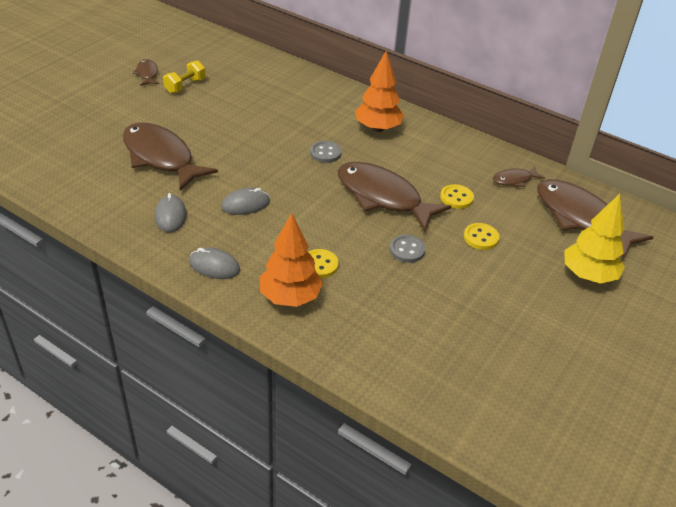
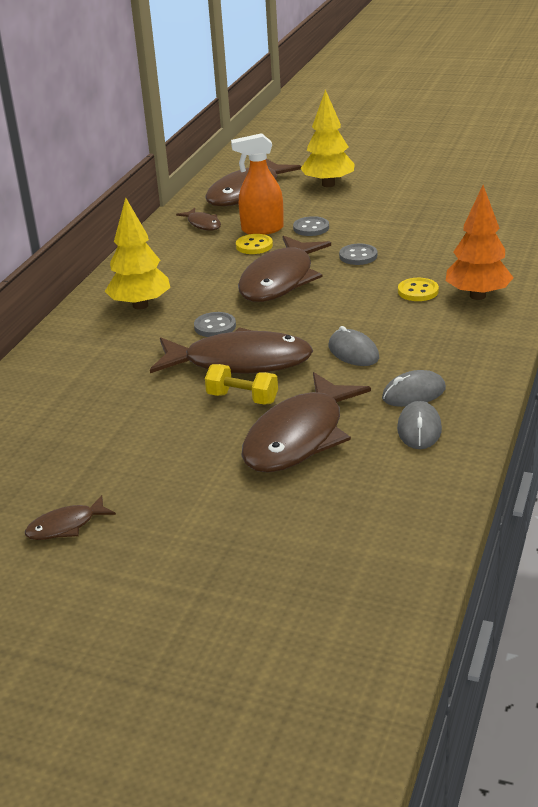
camera: 100 degrees left, 10 degrees down
yellow dumbbell [163,60,206,94] -> yellow dumbbell moved to [205,364,278,405]
grey mouse [189,247,240,279] -> grey mouse moved to [397,401,442,449]
orange tree [355,51,404,132] -> yellow tree [105,197,170,310]
yellow button [464,223,499,250] -> grey button [293,216,329,236]
none -> brown fish [150,327,313,374]
none -> orange spray bottle [231,133,284,235]

